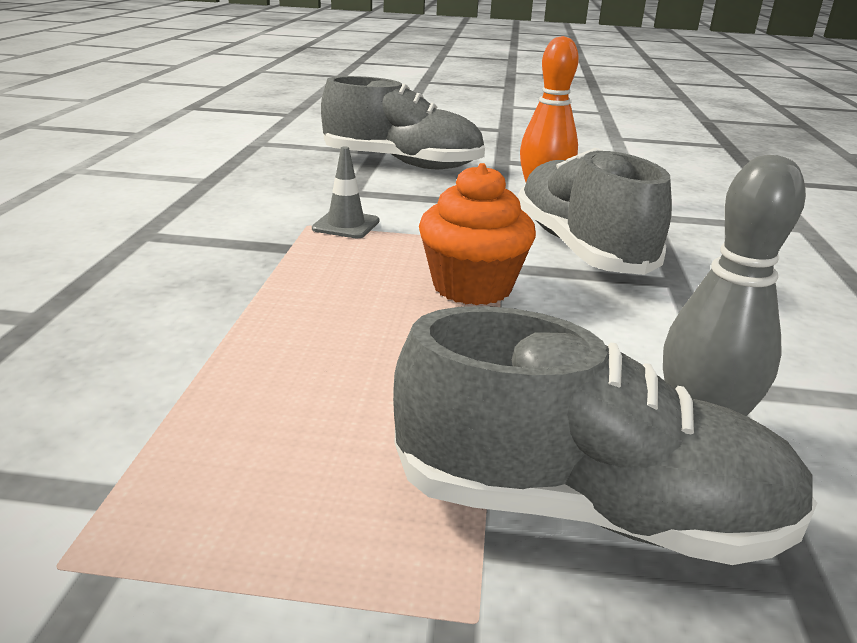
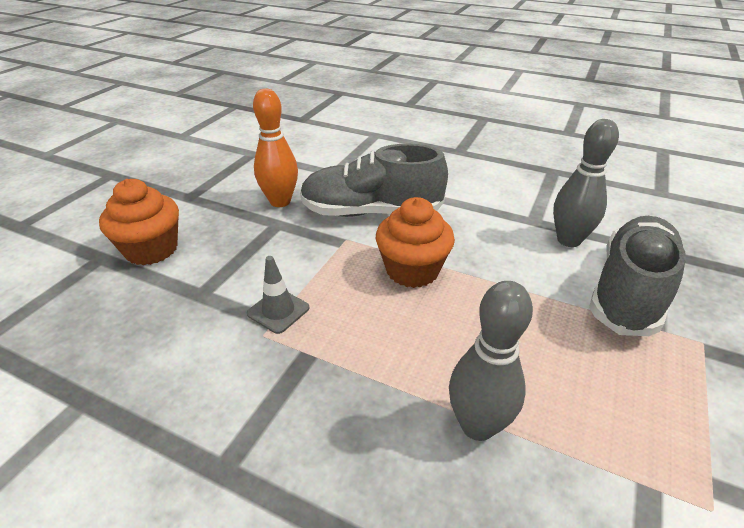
camera: 70 degrees left, 10 degrees up
grey shoe [321,76,485,169] -> orange cupcake [99,179,179,265]
none -> grey bowling pin [449,281,533,441]

